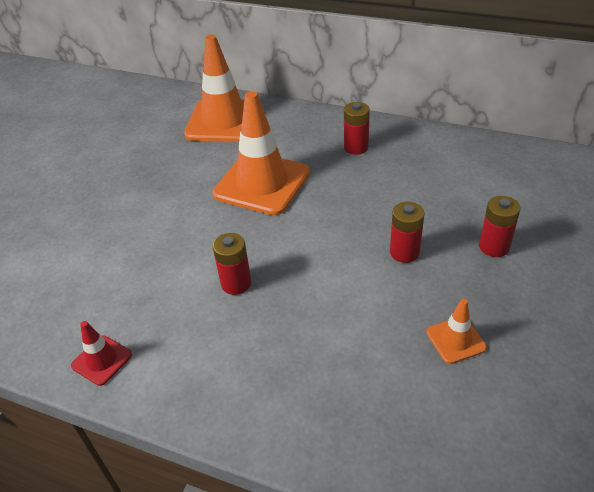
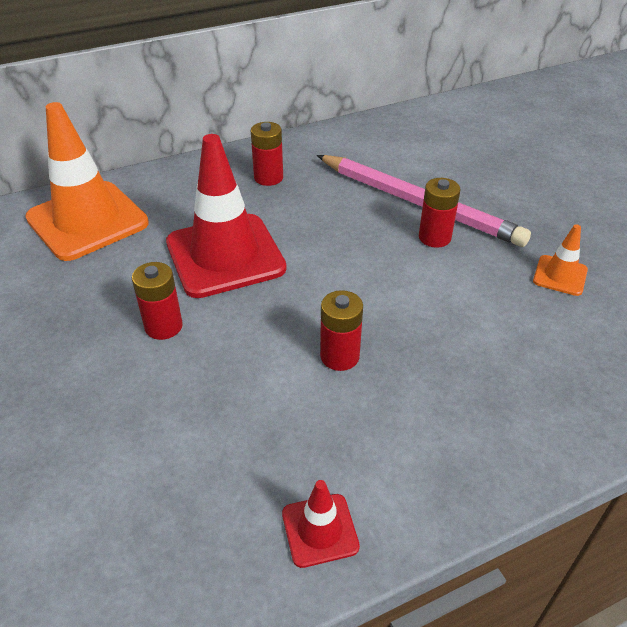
camera: 50 degrees left, 0 degrees up
orange traffic cone [213,91,310,215] -> red traffic cone [166,134,287,298]
red battery [479,196,520,257] -> red battery moved to [132,262,183,340]
none -> pink pencil [317,155,531,247]

